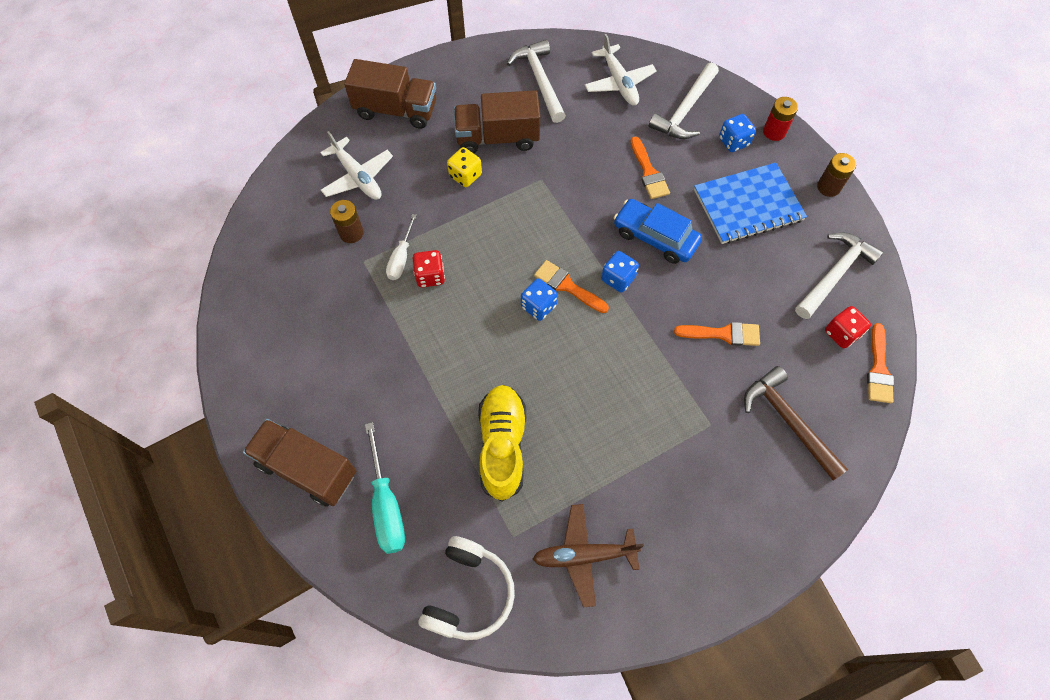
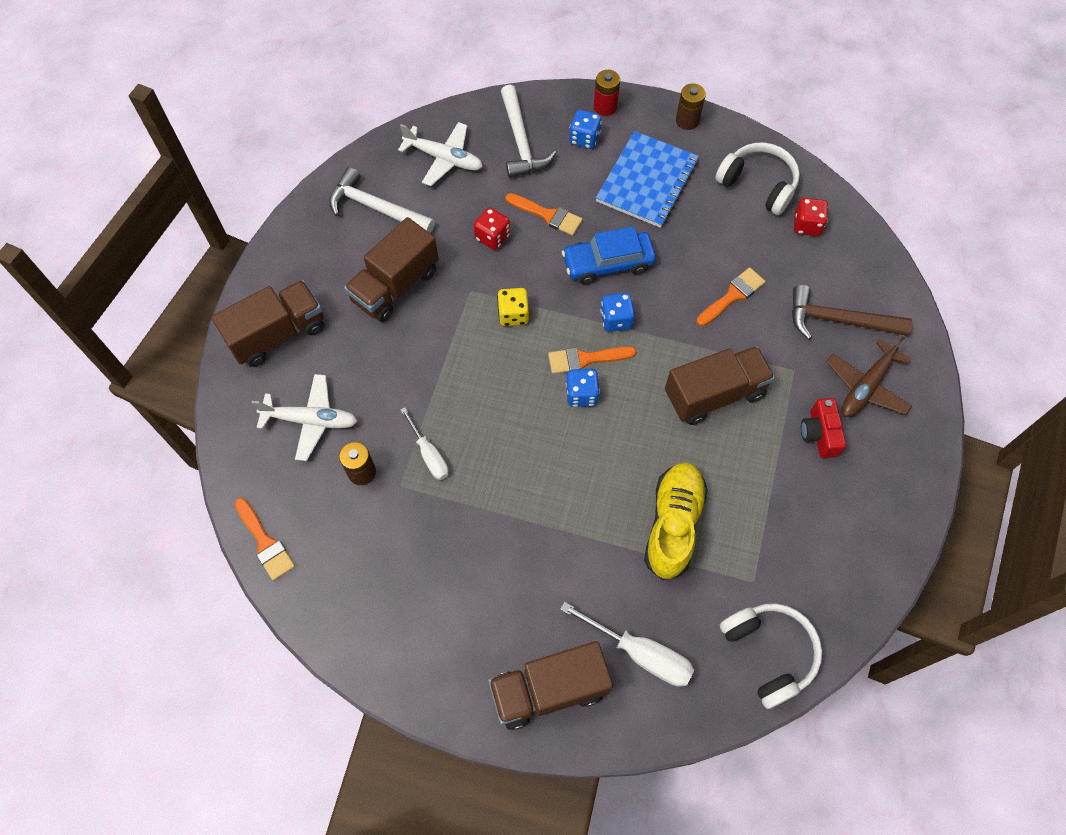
camera: 45 degrees left, 0 degrees up
turquoise screwdriver [365,422,405,554] -> white screwdriver [560,602,694,687]
red dice [413,250,445,288] -> red dice moved to [474,207,510,250]
yellow dice [447,147,482,187] -> yellow dice moved to [497,288,529,326]
yellow shoe [478,385,526,501] -> yellow shoe turned 60 degrees clockwise [644,463,708,580]
brown plane [533,504,644,608] -> brown plane moved to [826,337,912,417]
white hammer [795,232,884,319] -> white headphones [715,143,800,215]
orange brush [867,323,894,403] -> orange brush moved to [235,498,295,581]
none -> brown truck [665,346,775,425]
none -> red camera [801,398,846,458]

